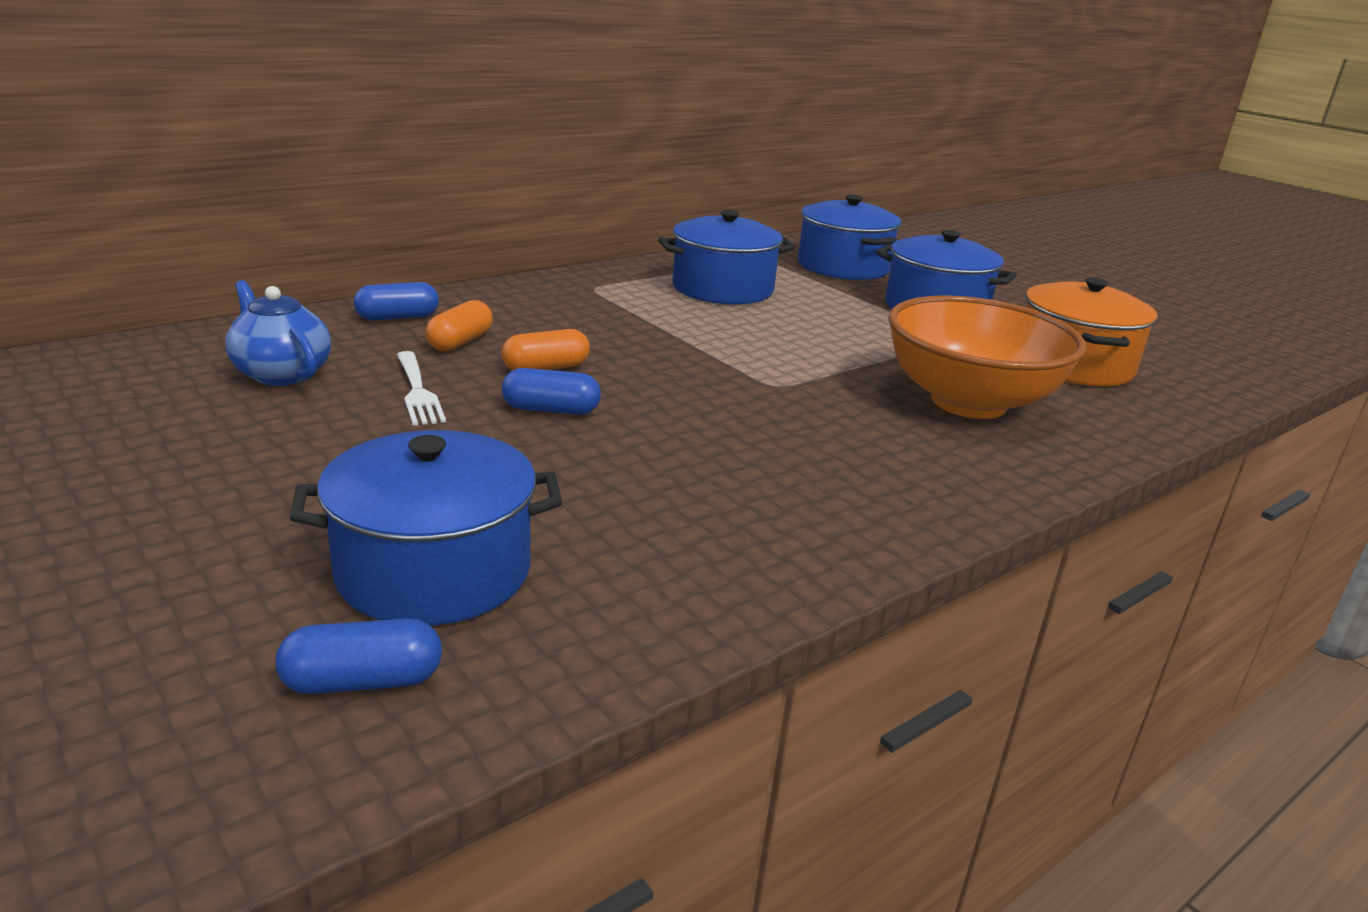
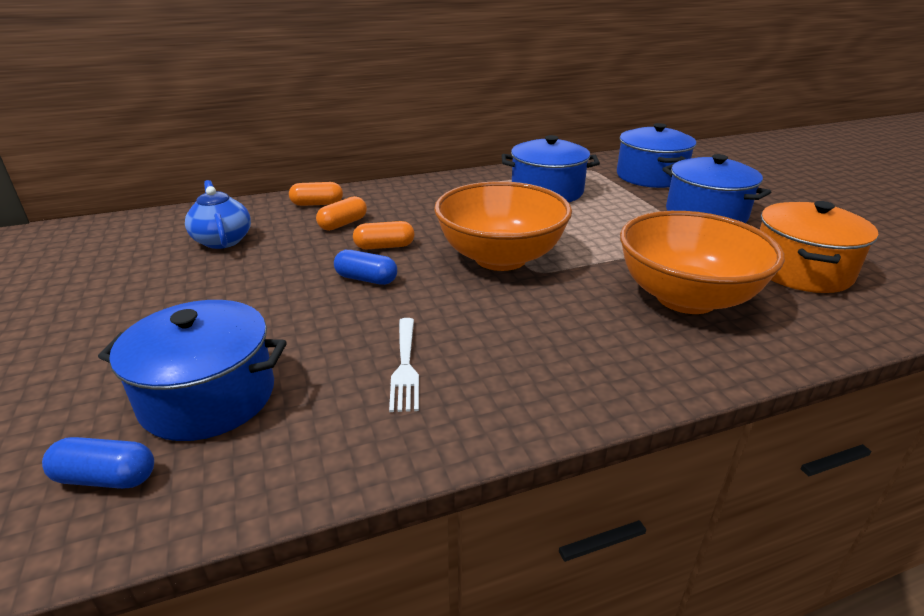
camera: 20 degrees right, 5 degrees up
blue capsule [354,282,439,321] -> orange capsule [289,182,343,206]
white fork [397,351,446,426] -> white fork moved to [389,318,419,412]
none -> orange bowl [434,181,572,271]

